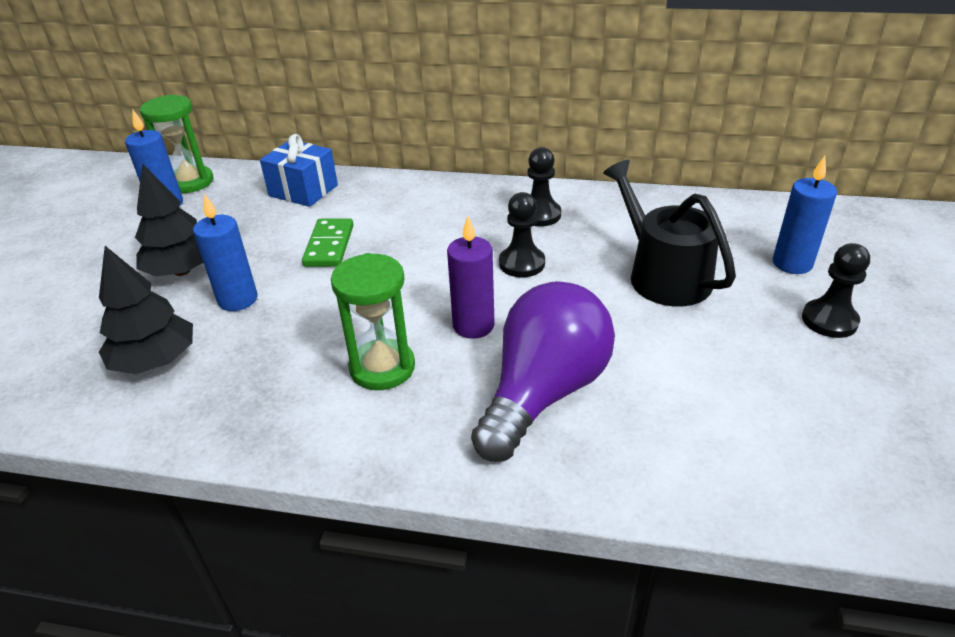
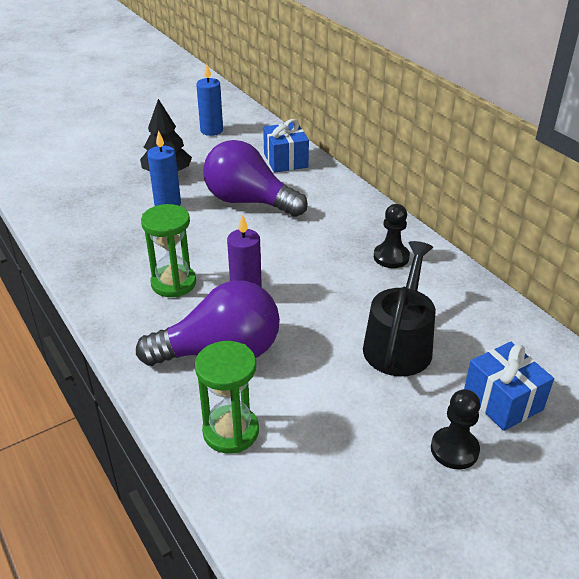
camera: 45 degrees right, 0 degrees up
black tree [99,246,193,374] -> none
green hourglass [140,95,213,193] -> green hourglass moved to [195,341,259,454]
green domino [302,218,354,267] -> purple light bulb [203,140,308,217]
black pawn [499,192,545,277] -> none
blue candle [773,156,837,274] -> blue gift [464,342,554,431]

